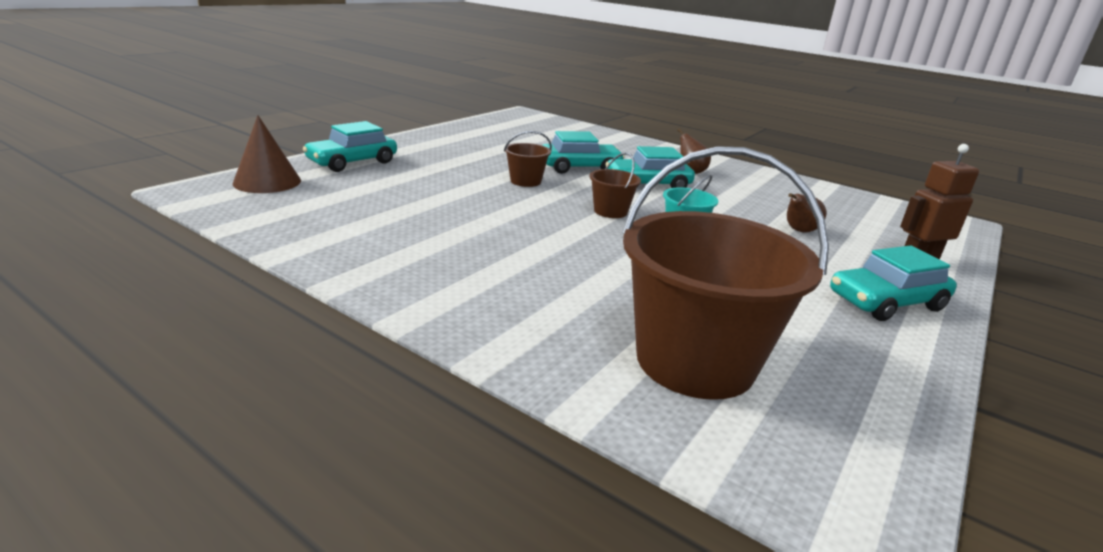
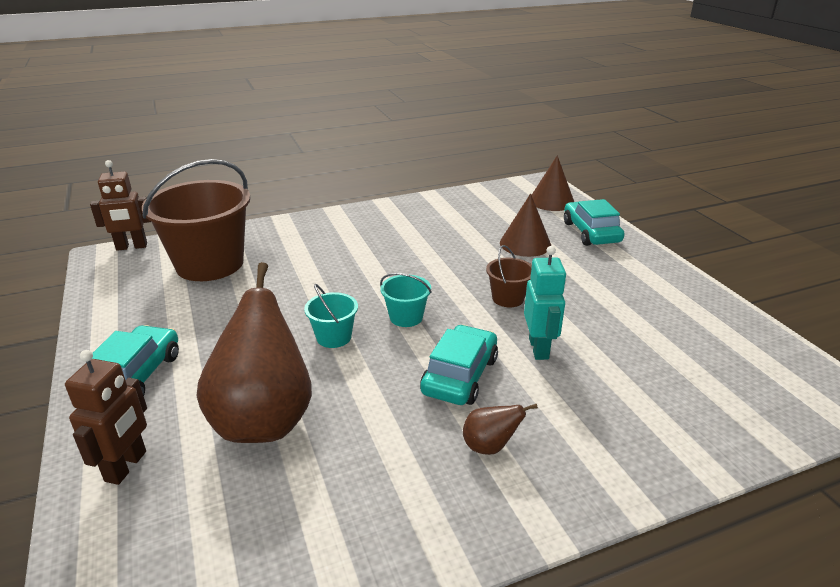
camera: 125 degrees right, 5 degrees up
turquoise car [542,131,625,174] -> turquoise robot [524,246,567,360]
brown bucket [589,152,641,218] -> turquoise bucket [380,273,432,327]
brown pear [787,193,826,232] -> brown pear [197,262,312,443], size x2.37
none -> brown robot [90,160,151,251]
none -> brown cone [500,194,551,257]

